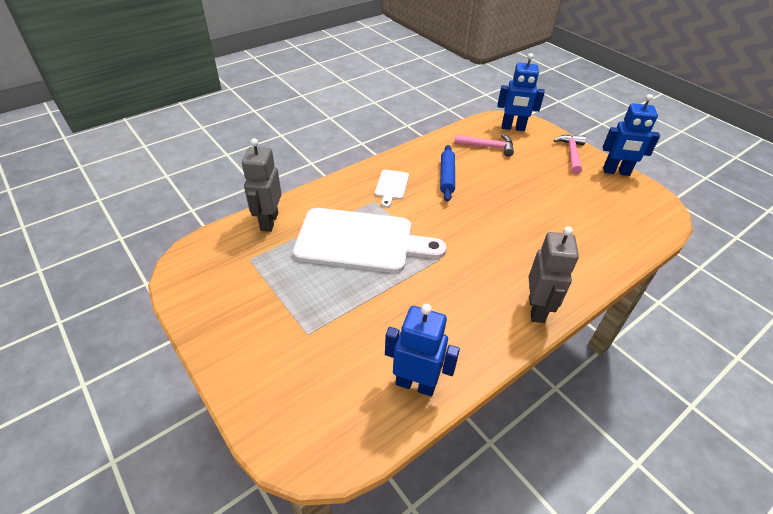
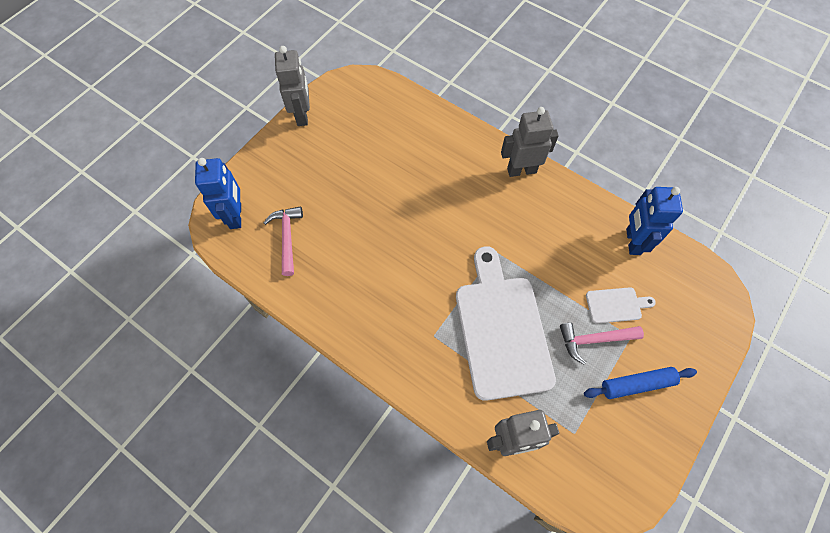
camera: 105 degrees left, 20 degrees up
white cutting board [375,170,409,208] -> white cutting board moved to [586,287,656,324]
blue rolling pin [440,145,455,202] -> blue rolling pin moved to [584,367,697,399]
pink hammer [554,135,586,174] -> pink hammer moved to [560,323,644,364]
blue robot [603,94,660,176] -> grey robot [275,46,310,126]

